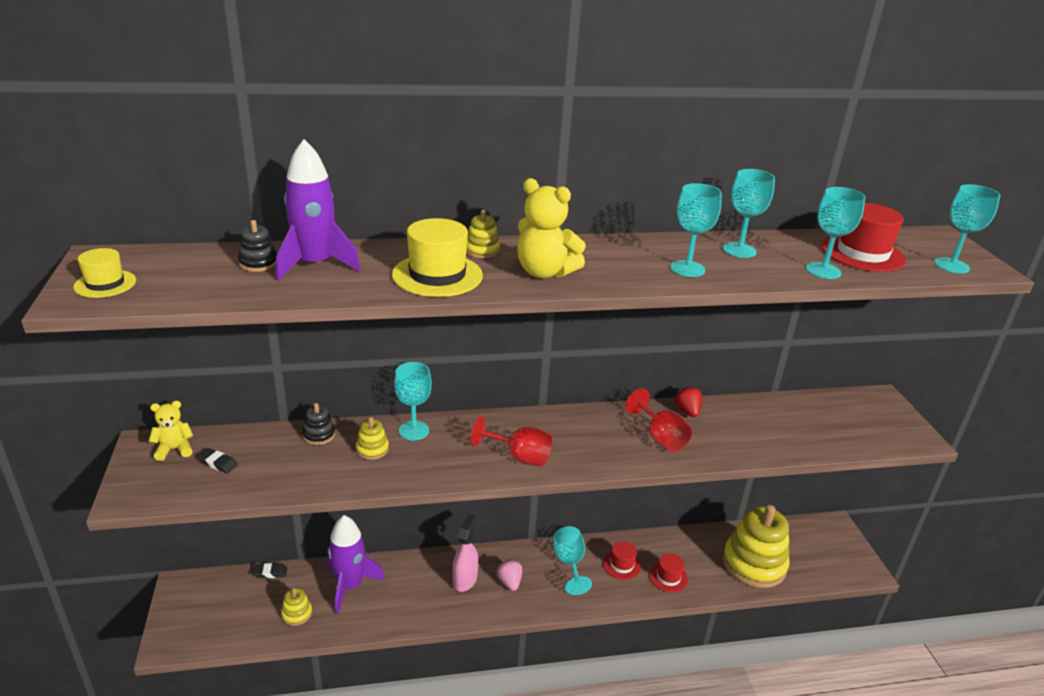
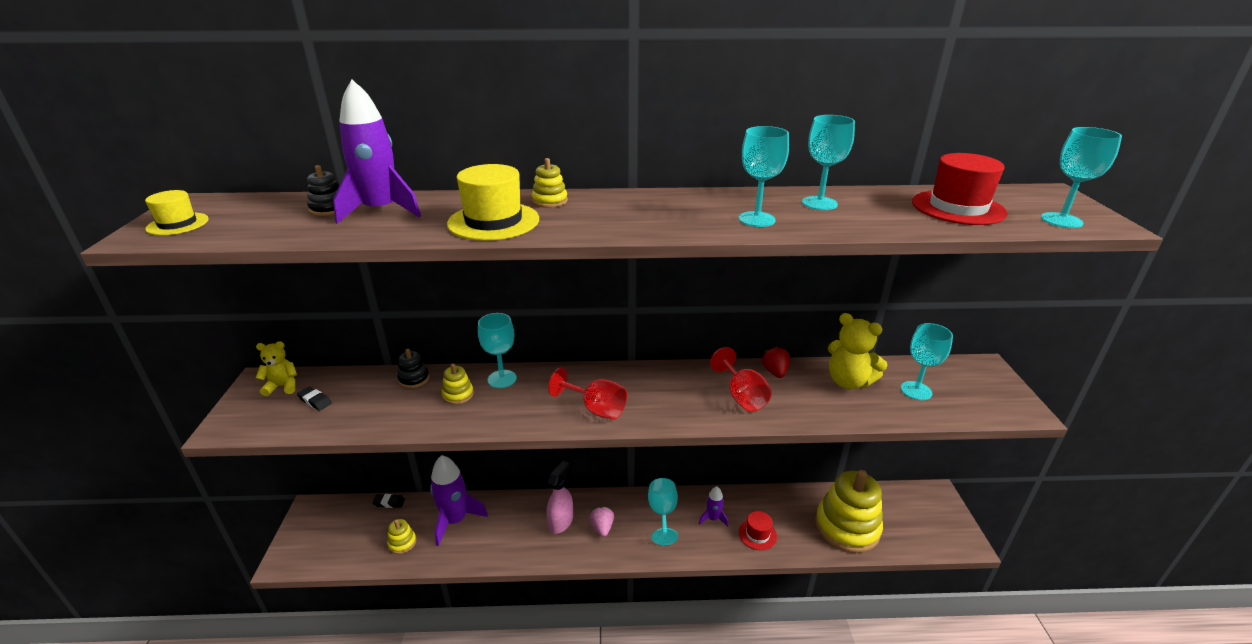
camera: 10 degrees right, 0 degrees up
yellow teddy bear [517,178,586,278] -> yellow teddy bear moved to [828,313,888,389]
red hat [603,541,641,580] -> purple rocket [699,486,728,527]
turquoise goblet [806,187,865,279] -> turquoise goblet moved to [901,323,953,400]

